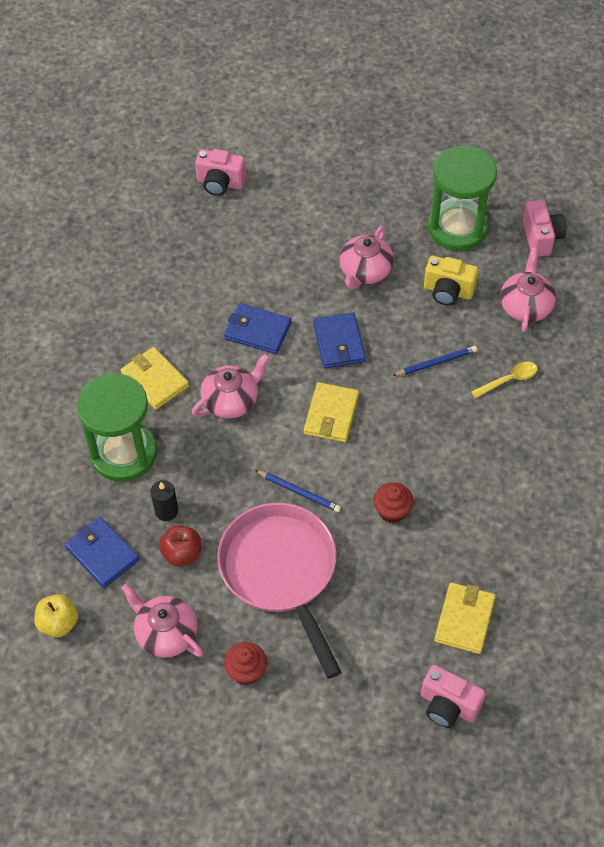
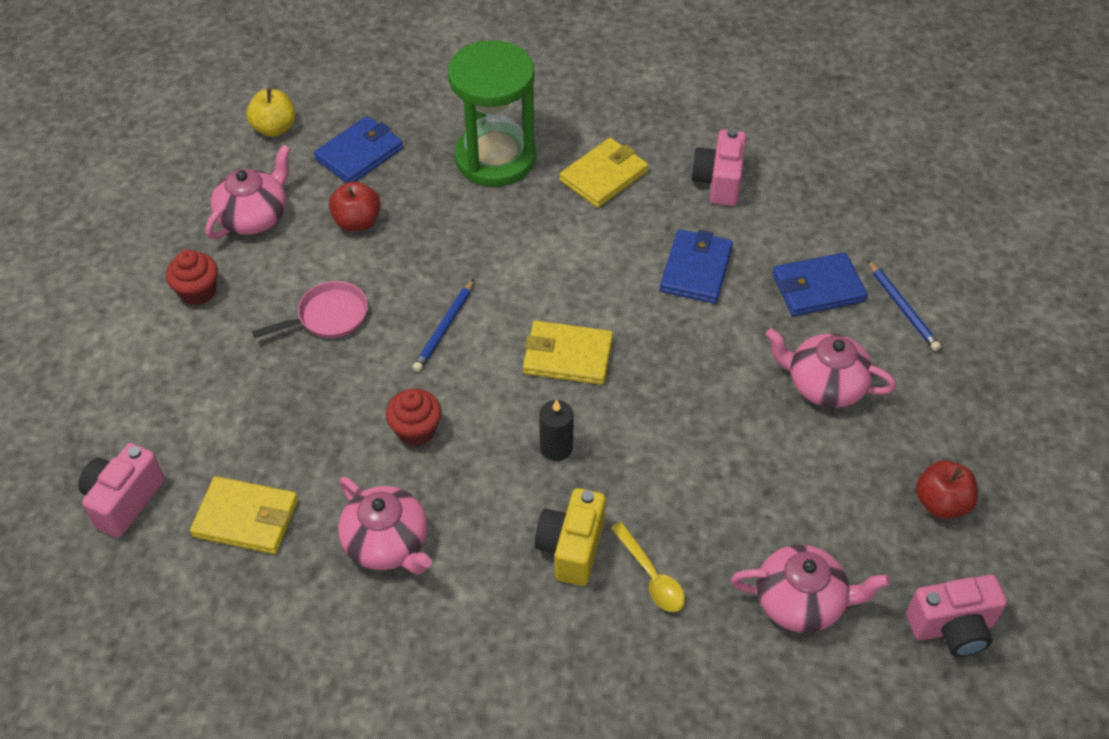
camera: 85 degrees right, 5 degrees down
black candle [151,480,178,521] -> black candle moved to [539,399,574,461]
pink teapot [192,353,270,419] -> pink teapot moved to [338,477,432,574]
pink camera [195,149,246,196] -> pink camera moved to [691,128,746,206]
pink pan [217,503,341,679] -> pink pan [252,281,368,338], size x0.46
blue wallet [313,312,366,368] -> blue wallet moved to [772,252,867,316]
blue pencil [392,346,477,376] -> blue pencil moved to [868,260,941,351]
yellow camera [424,256,478,305] -> yellow camera moved to [535,488,606,586]
green hourglass [428,146,497,251] -> red apple [916,460,978,519]

